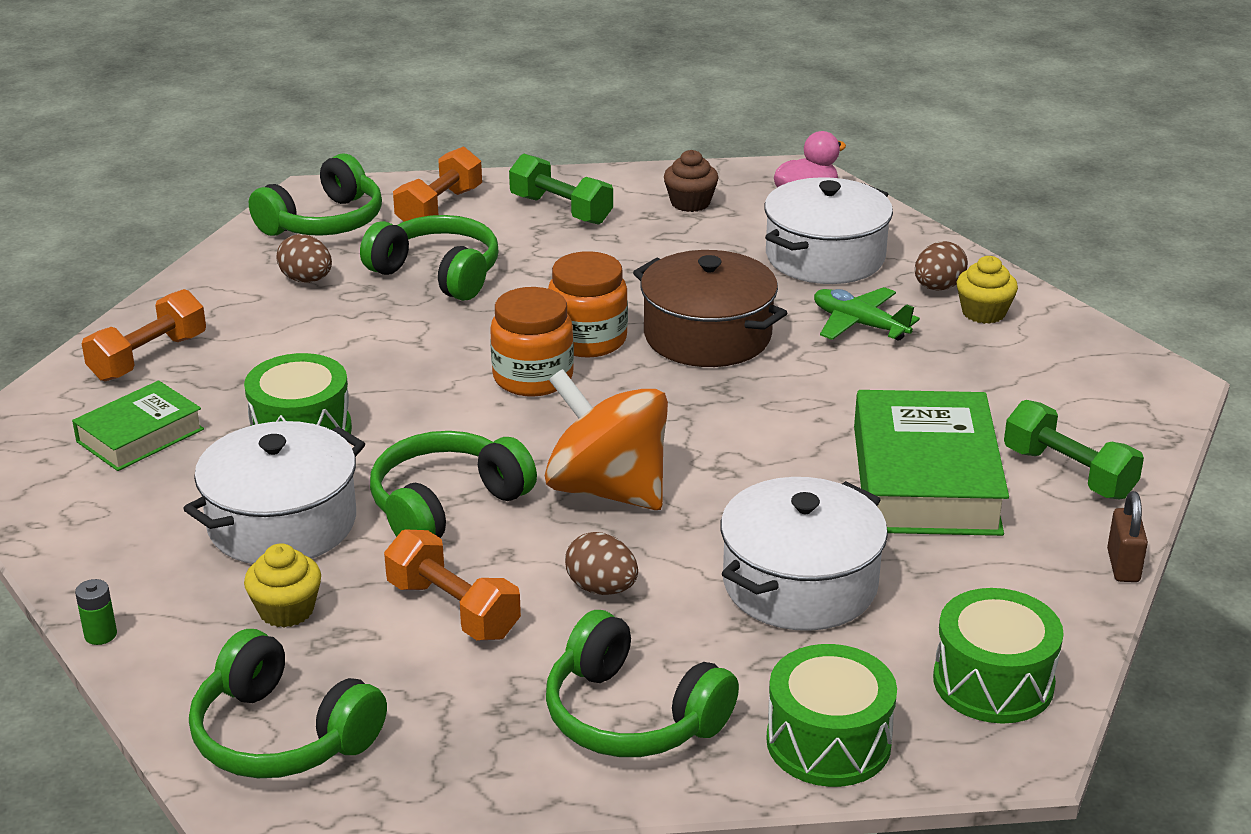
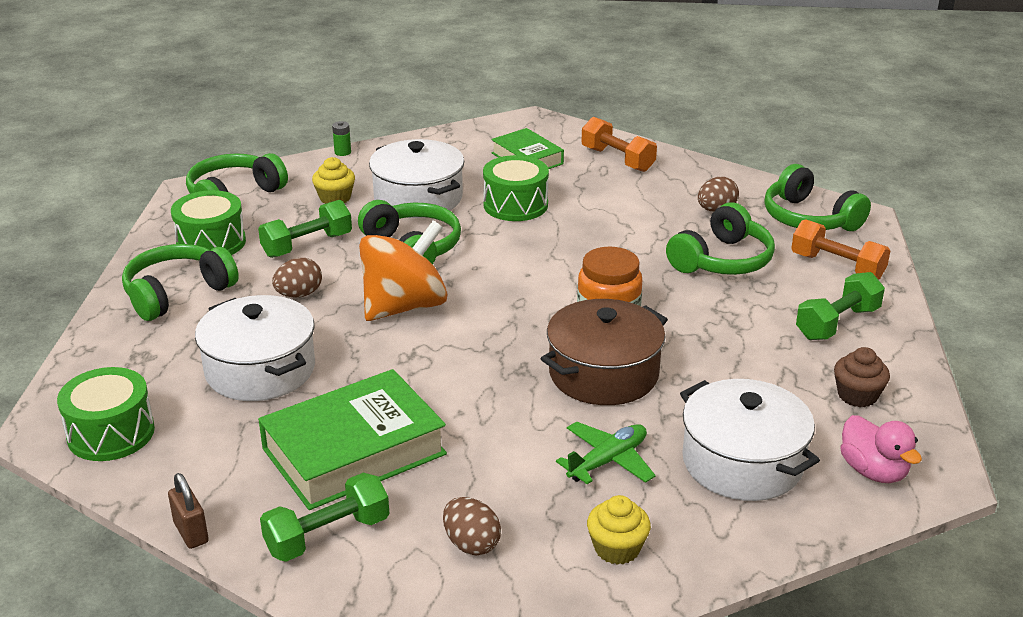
camera: 100 degrees right, 0 degrees up
orange dumbbell [384,529,521,640] -> green dumbbell [258,200,352,258]
orange jar [490,287,574,397] -> none
green drum [766,644,897,787] -> green drum moved to [171,190,246,260]
green book [854,390,1009,536] -> green book turned 45 degrees counterclockwise [258,369,447,510]
brown egg [915,241,968,290] -> brown egg moved to [443,497,501,556]
brown padlock [1107,491,1148,582] -> brown padlock turned 45 degrees clockwise [168,473,209,549]

